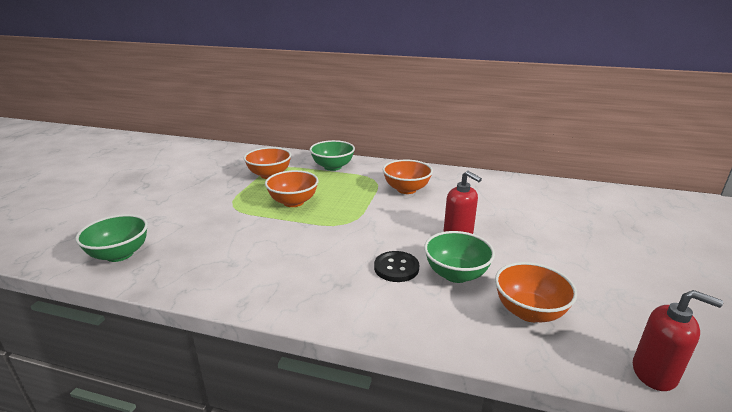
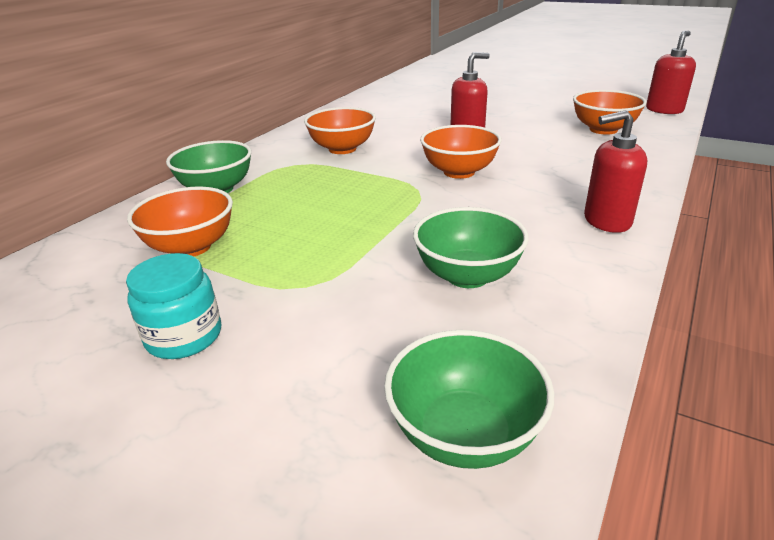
camera: 75 degrees left, 5 degrees up
orange bowl [265,170,318,207] -> orange bowl moved to [420,125,502,179]
black button [374,251,419,282] -> none
green bowl [424,231,495,283] -> green bowl moved to [413,207,529,288]
none -> turquoise jar [126,253,221,359]
none -> red soap dispenser [584,110,647,233]

